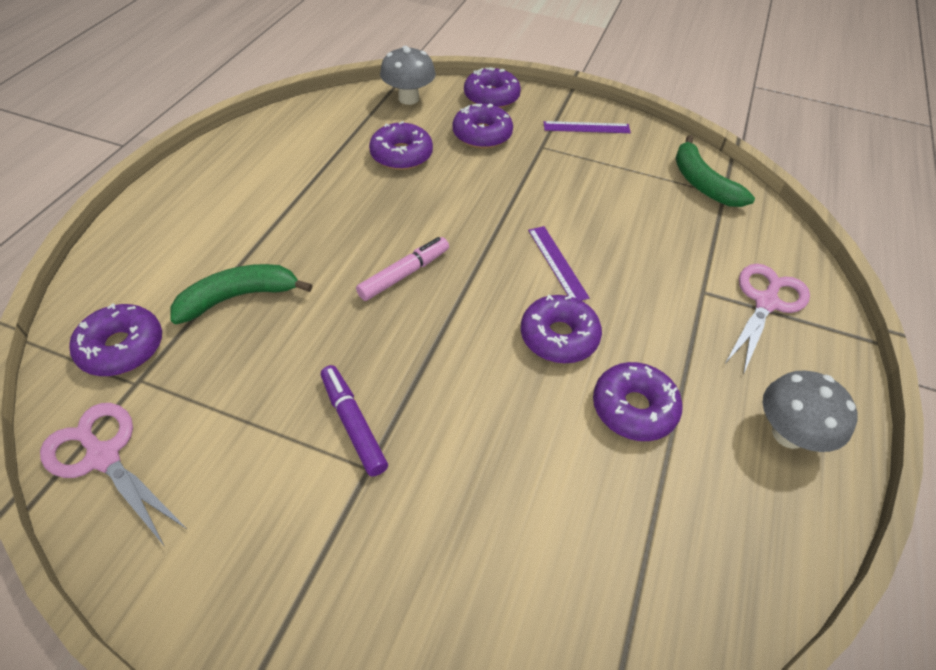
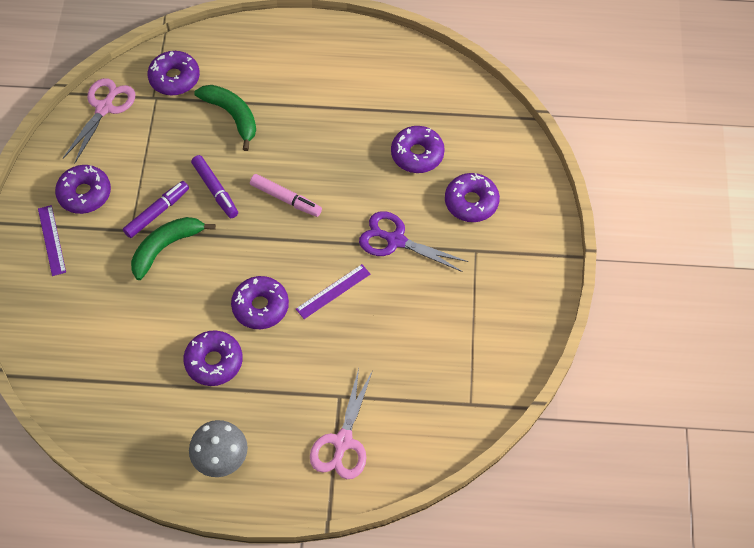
camera: 75 degrees right, 10 degrees up
grey mushroom [380,46,436,105] -> none
purple donut [464,68,521,108] -> purple donut moved to [55,165,111,214]
purple ruler [544,121,631,133] -> purple ruler moved to [38,205,66,276]
green banana [675,135,755,207] -> green banana moved to [131,217,216,280]
pink scissors [724,264,810,375] -> pink scissors turned 90 degrees clockwise [310,368,373,479]
none -> purple marker [191,155,238,218]
none -> purple scissors [359,211,468,272]

